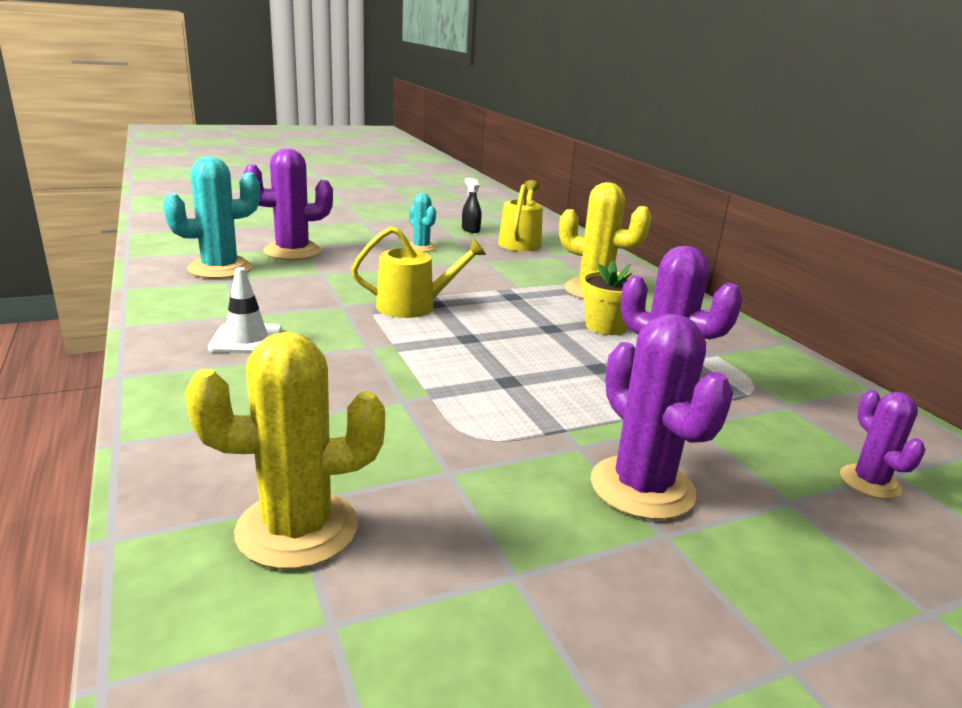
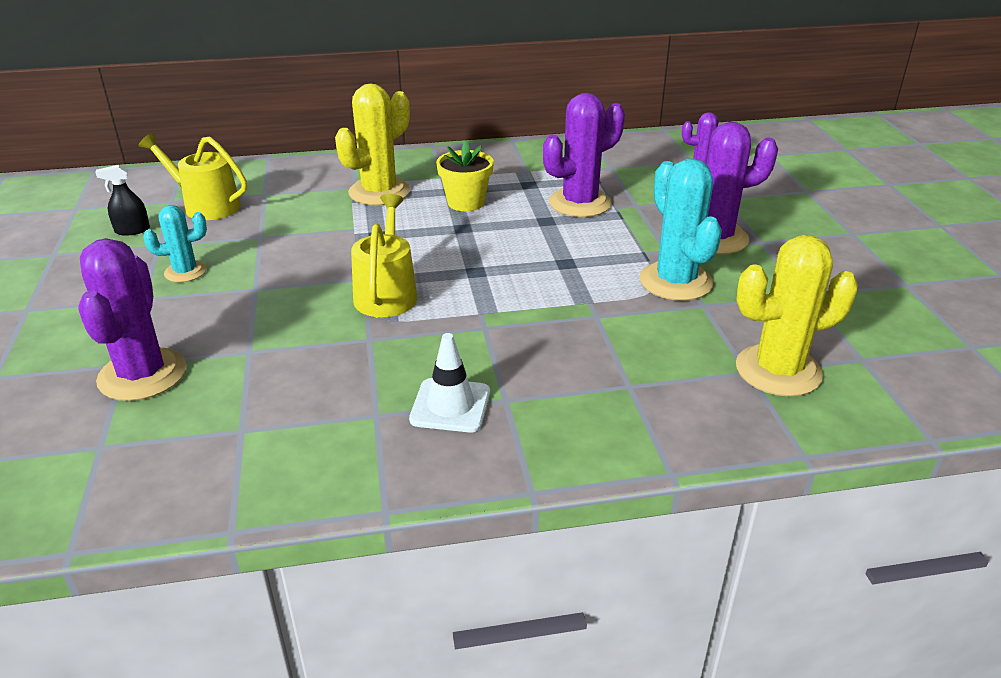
camera: 75 degrees left, 10 degrees up
turquoise cactus [163,157,260,279] -> turquoise cactus moved to [640,158,722,301]
yellow cactus [185,332,385,569] -> yellow cactus turned 75 degrees clockwise [736,235,858,397]

